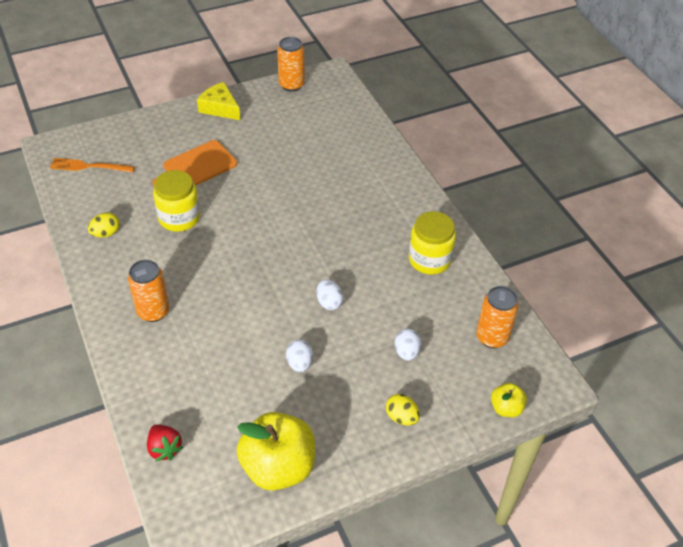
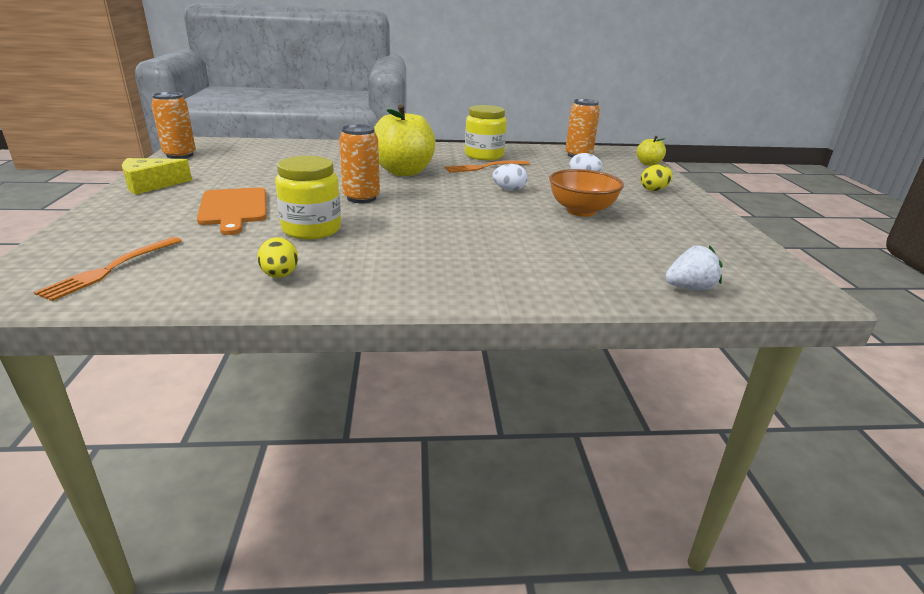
camera: 70 degrees left, 20 degrees down
orange can [128,260,169,322] -> orange can moved to [339,124,380,203]
red strawberry [147,424,183,462] -> white strawberry [665,246,722,291]
yellow apple [237,412,315,491] -> yellow apple moved to [374,104,435,176]
white egg [286,340,313,372] -> orange bowl [549,169,624,217]
none -> orange fork [445,161,530,173]

